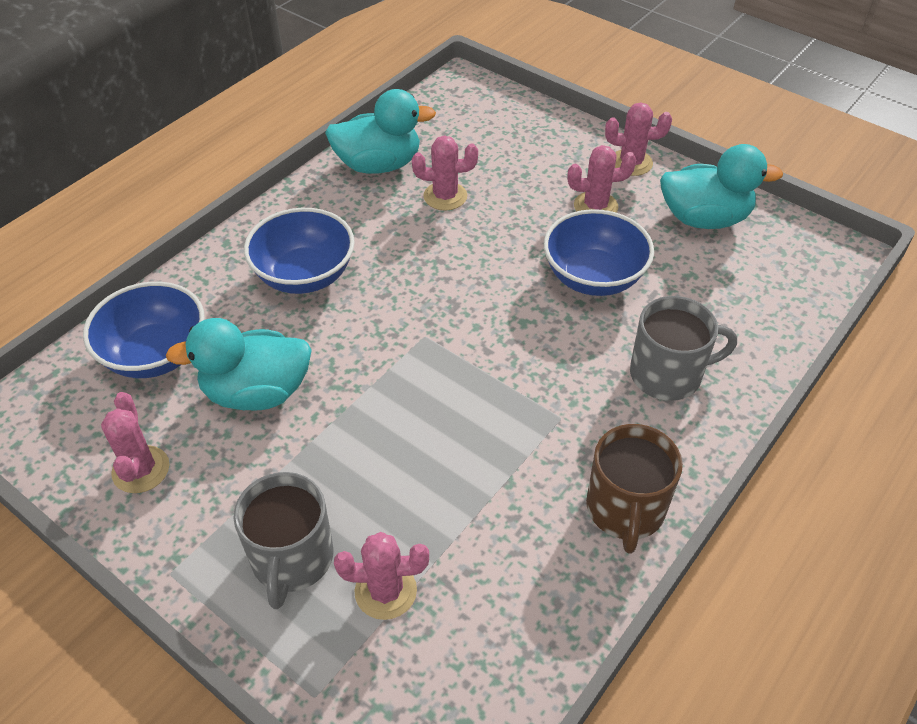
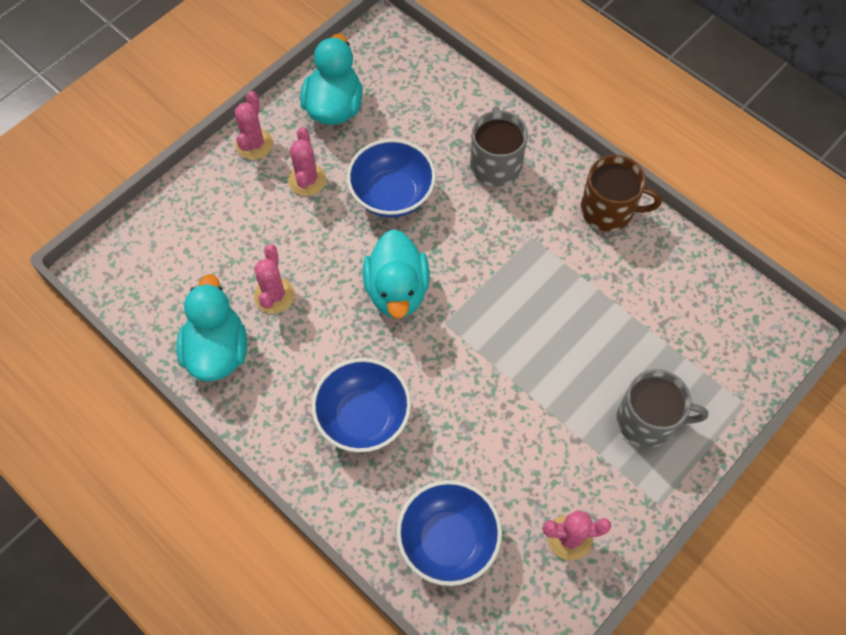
camera: 85 degrees left, 15 degrees up
turquoise duck [166,318,312,411] -> turquoise duck moved to [363,229,430,319]
pink cactus [334,532,429,620] -> none

